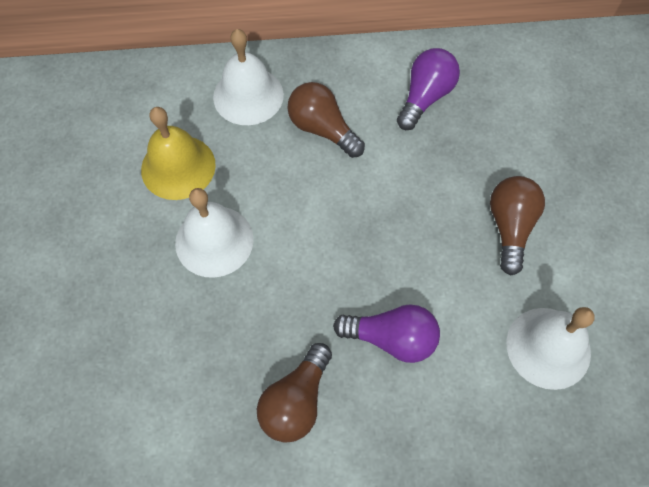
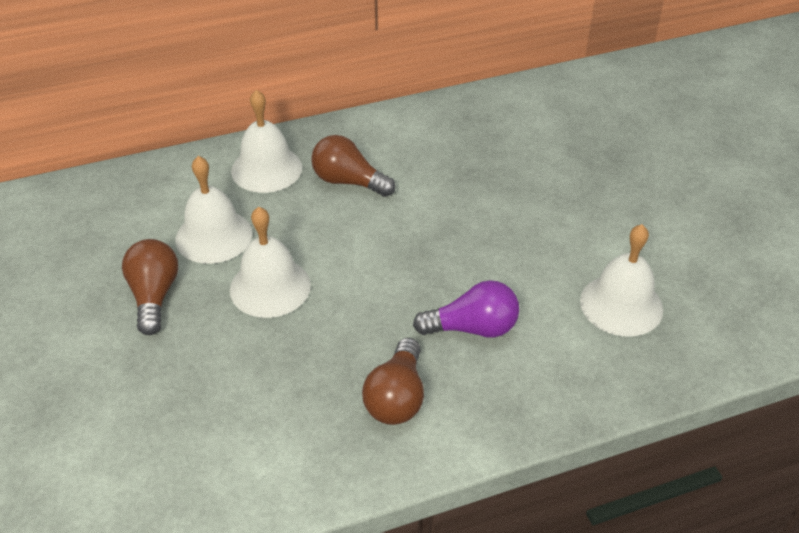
camera: 15 degrees left, 20 degrees down
yellow bell [141,107,216,200] -> white bell [175,156,253,264]
purple light bulb [397,48,460,130] -> none
brown light bulb [490,176,545,275] -> brown light bulb moved to [122,239,178,335]

